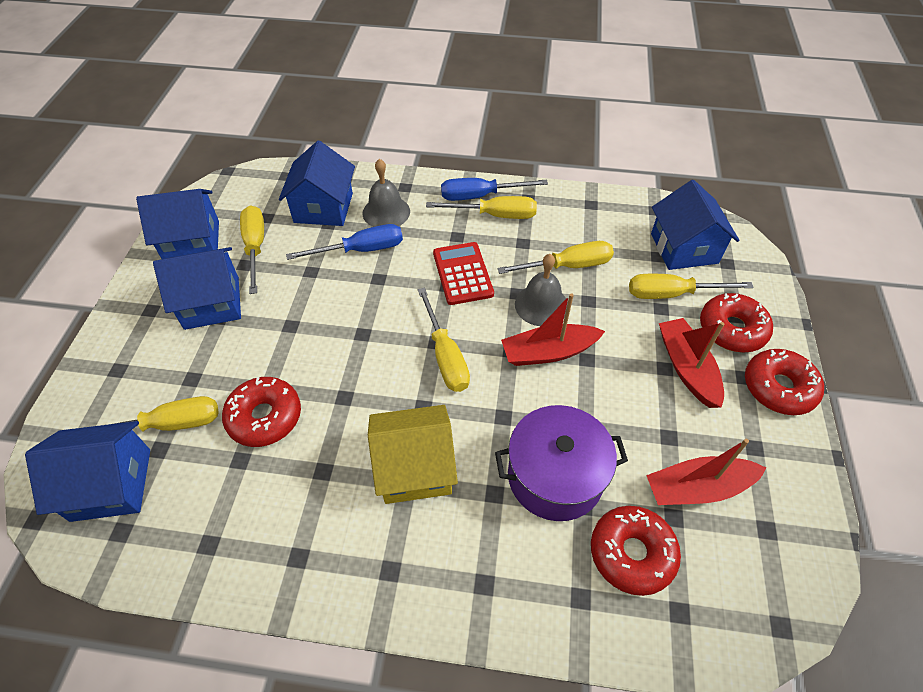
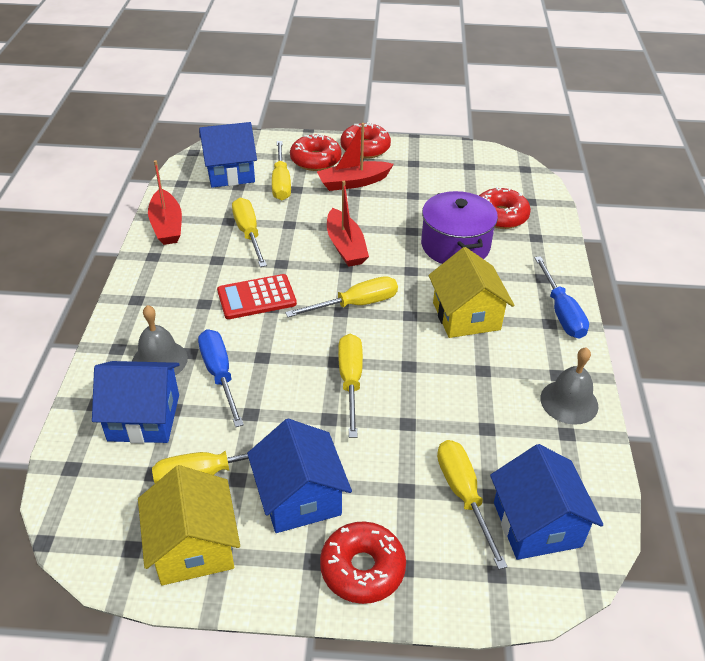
camera: 95 degrees left, 10 degrees down
blue house [136,189,219,259] -> yellow house [138,465,240,585]
red donut [222,377,301,447] -> red donut moved to [320,521,406,604]
yellow screwdriver [426,196,537,219] -> yellow screwdriver moved to [338,334,363,438]
blue screwdriver [441,178,548,201] -> blue screwdriver moved to [535,256,589,339]
grey bell [515,254,568,326] -> grey bell moved to [540,347,599,425]
red boat [646,439,766,505] -> red boat moved to [148,160,182,245]

